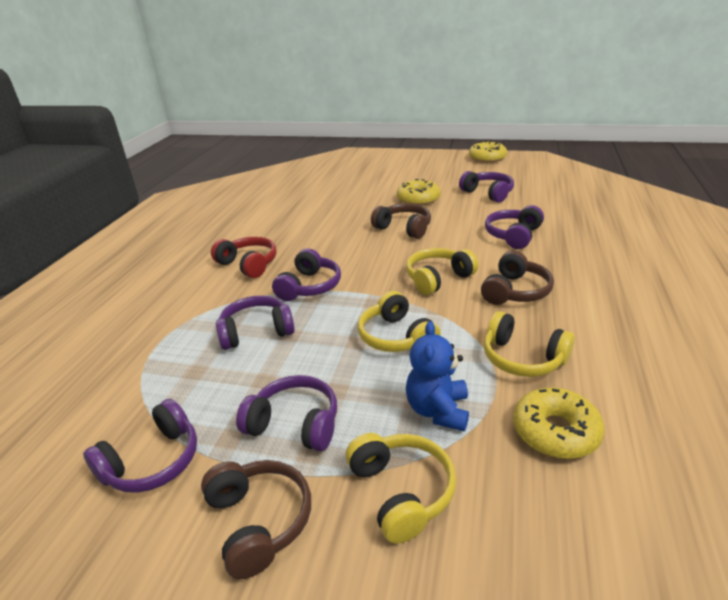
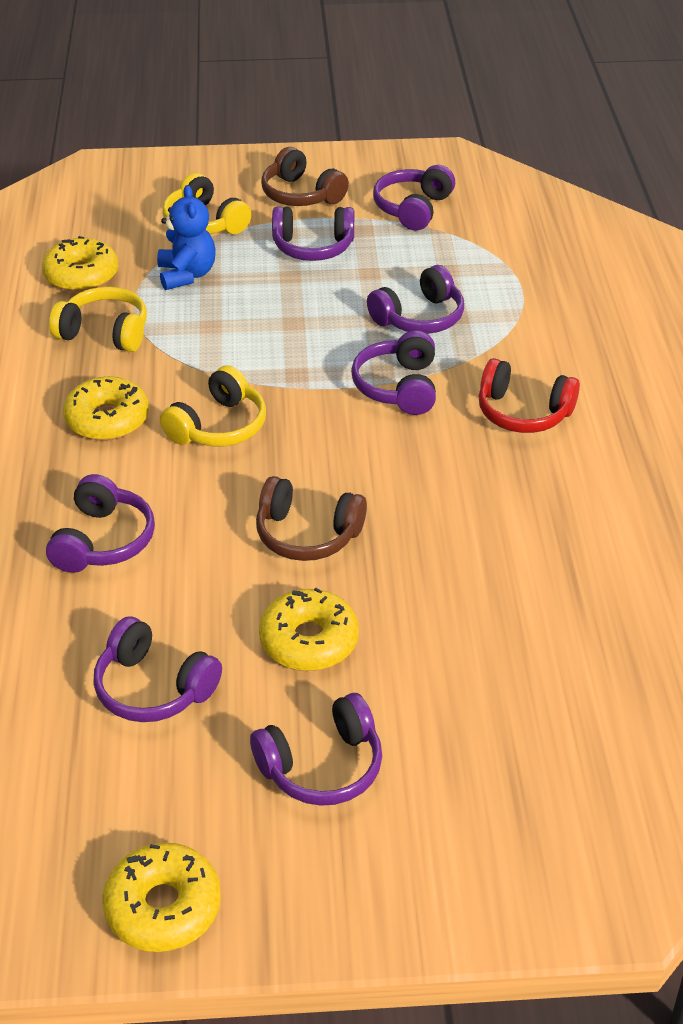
camera: 160 degrees right, 10 degrees up
yellow headphones [358,291,440,352] -> none
brown headphones [481,251,554,305] -> yellow donut [63,376,149,441]
none -> purple headphones [250,693,382,806]

